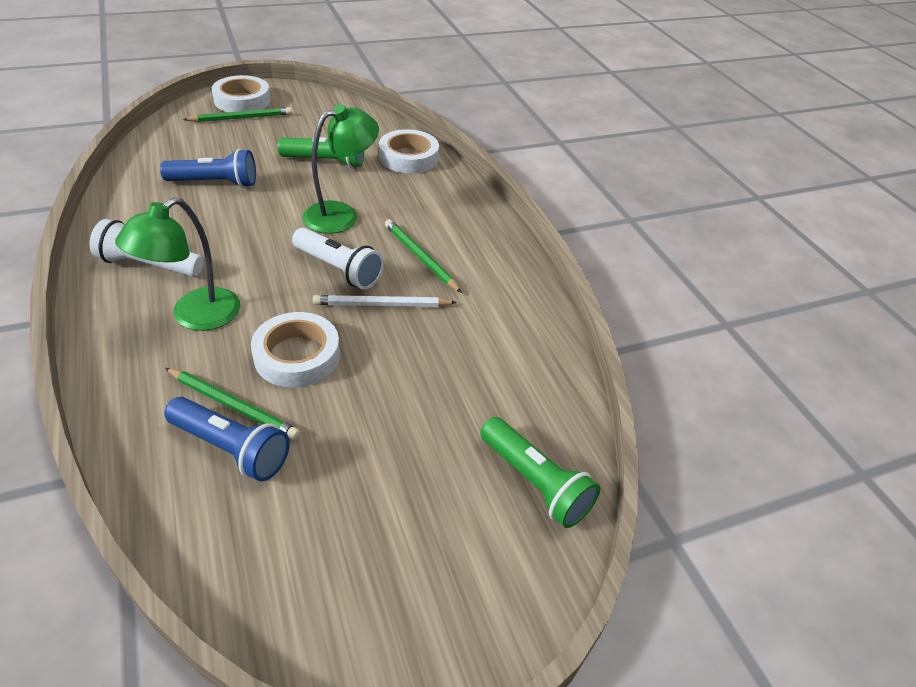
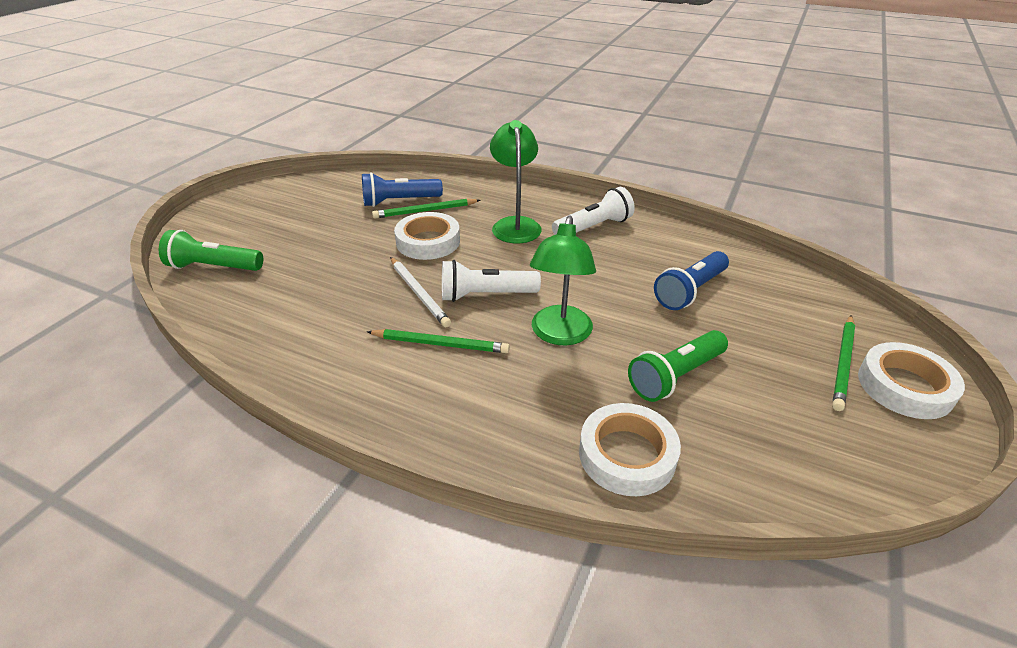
camera: 140 degrees right, 5 degrees down
white pencil [313,295,457,307] -> white pencil turned 105 degrees clockwise [390,257,451,327]

